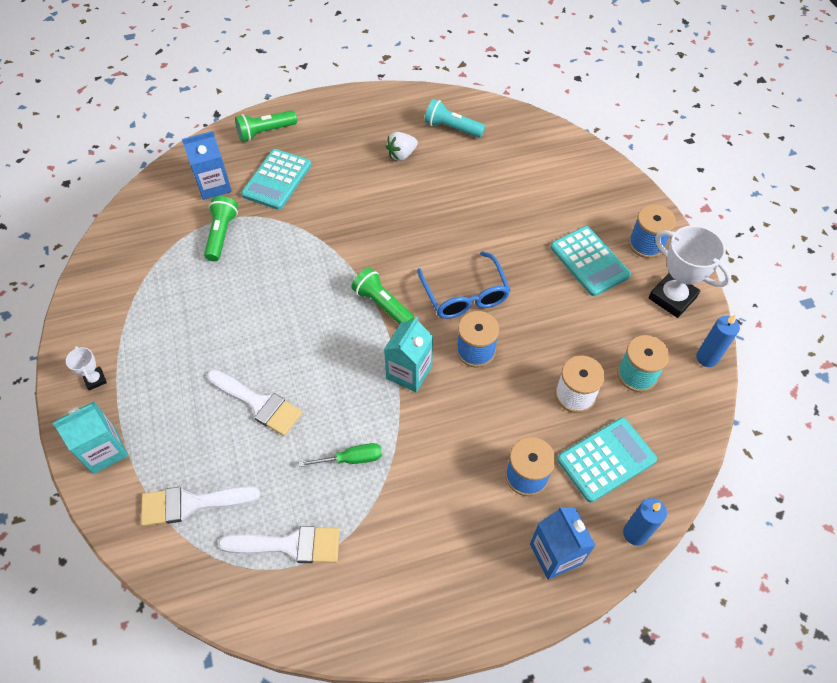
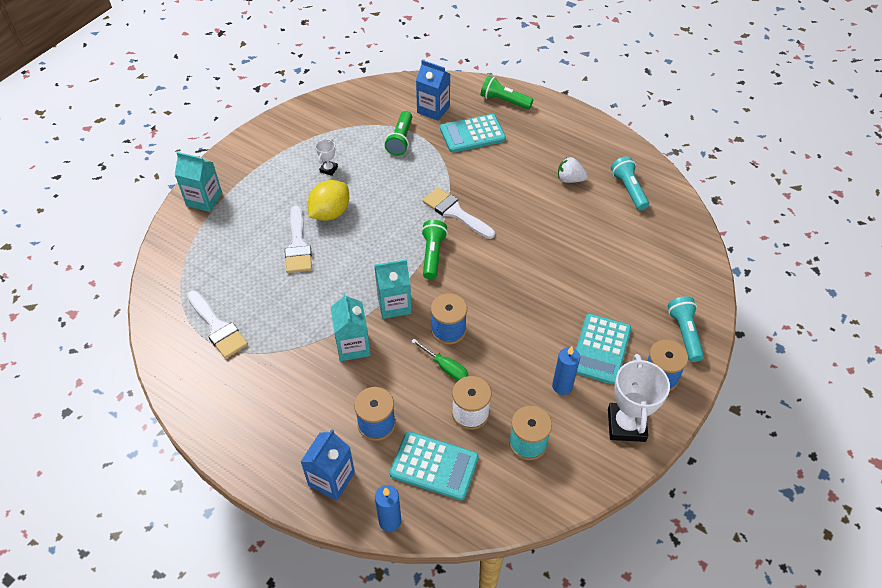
camera: 50 degrees right, 5 degrees down
white trophy [66,346,107,391] -> white trophy moved to [316,139,338,176]
white brush [141,486,260,526] -> white brush moved to [423,187,495,239]
green flashlight [204,196,238,261] -> green flashlight turned 135 degrees clockwise [385,111,412,156]
green screwdriver [299,443,382,467] -> green screwdriver moved to [411,339,468,381]
blue glasses [417,251,510,319] -> none
blue candle [696,314,740,367] -> blue candle moved to [552,346,580,395]
none -> yellow lemon [308,180,349,221]
none -> turquoise carton [330,293,371,361]
none -> turquoise flashlight [668,296,704,362]

